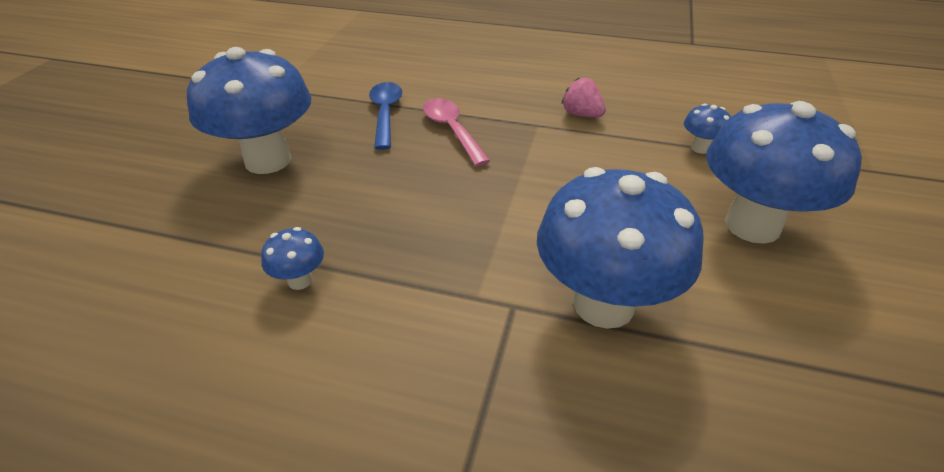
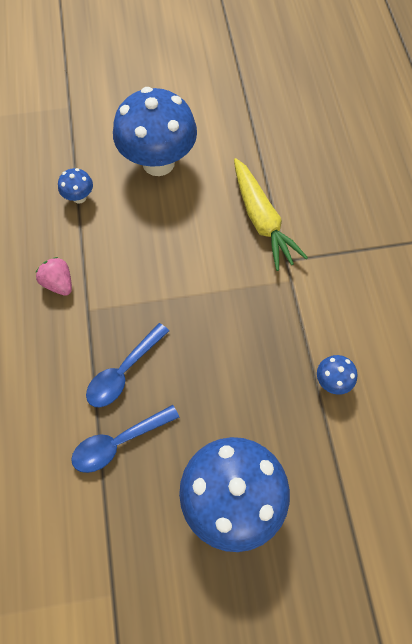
camera: 115 degrees left, 25 degrees up
pink spoon [423,98,490,166] -> blue spoon [86,323,169,407]
blue mushroom [537,167,704,329] -> yellow carrot [234,158,308,271]
pink strawberry [562,77,606,117] -> pink strawberry turned 120 degrees clockwise [35,257,72,296]

